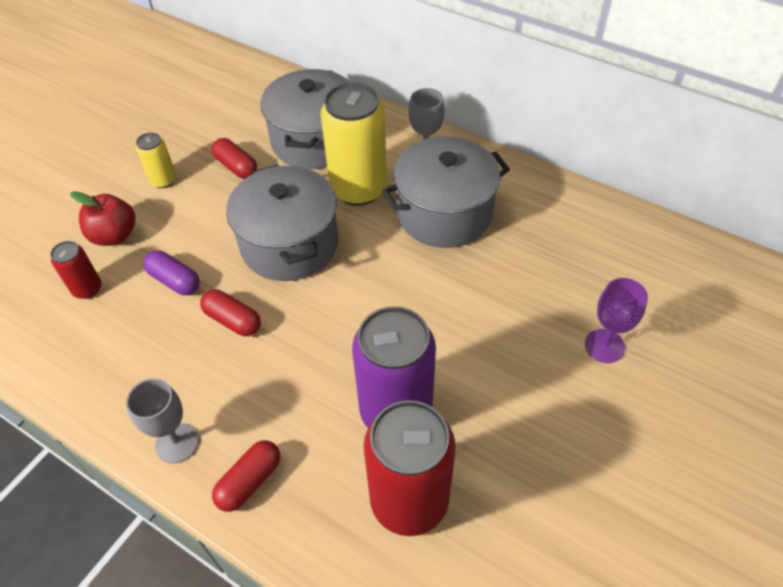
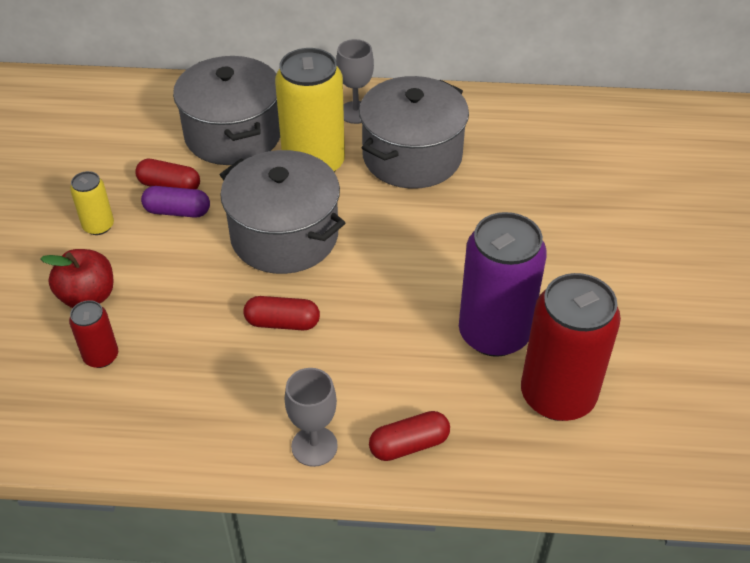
camera: 30 degrees left, 5 degrees down
purple capsule [143,250,200,295] -> purple capsule moved to [141,186,210,218]
red capsule [212,440,280,512] -> red capsule turned 60 degrees clockwise [369,411,450,461]
purple goblet [585,278,648,363] -> none

